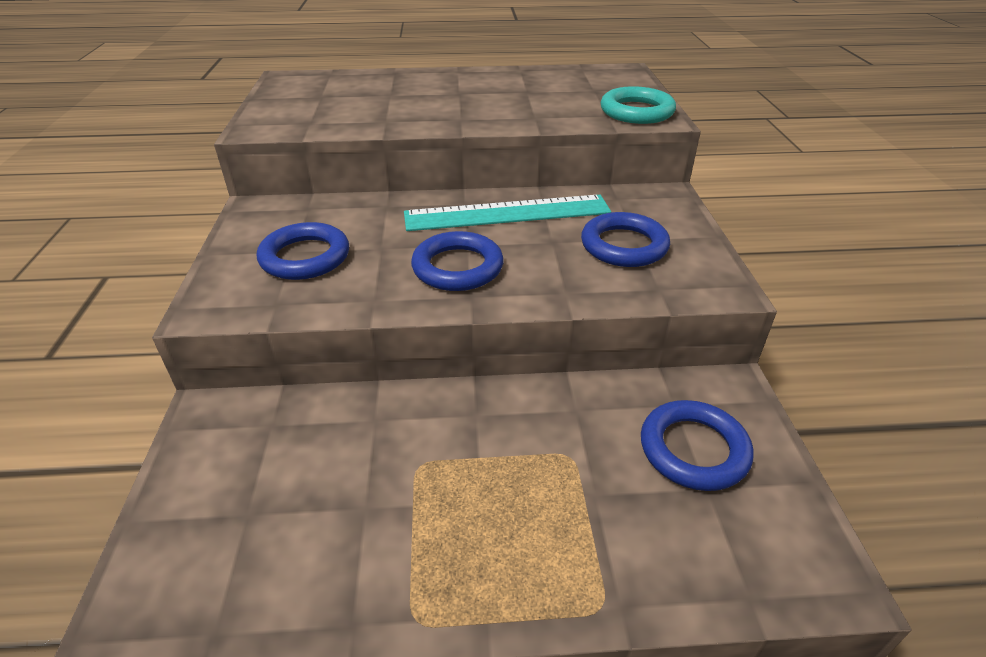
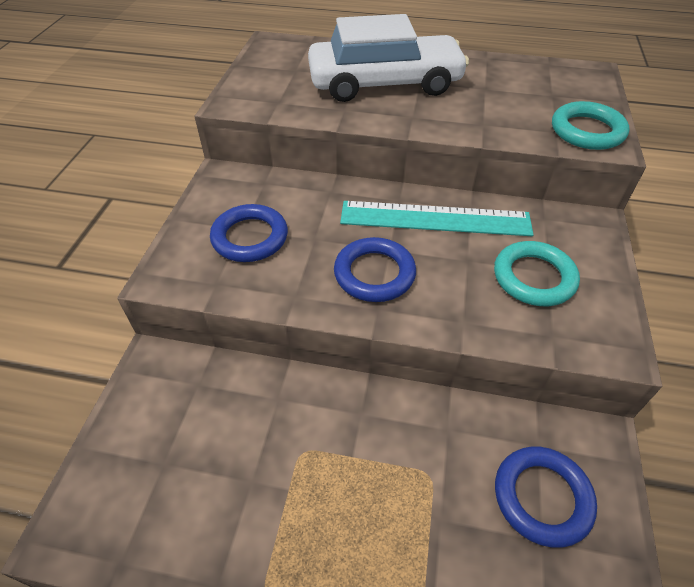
camera: 15 degrees right, 10 degrees up
blue ring [581,212,670,267] -> turquoise ring [494,241,580,306]
none -> white car [308,14,469,102]

